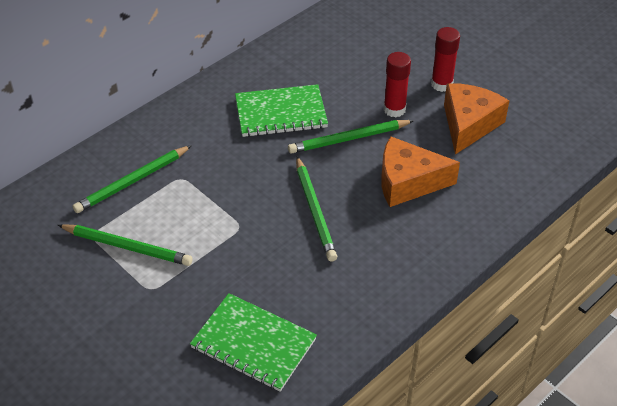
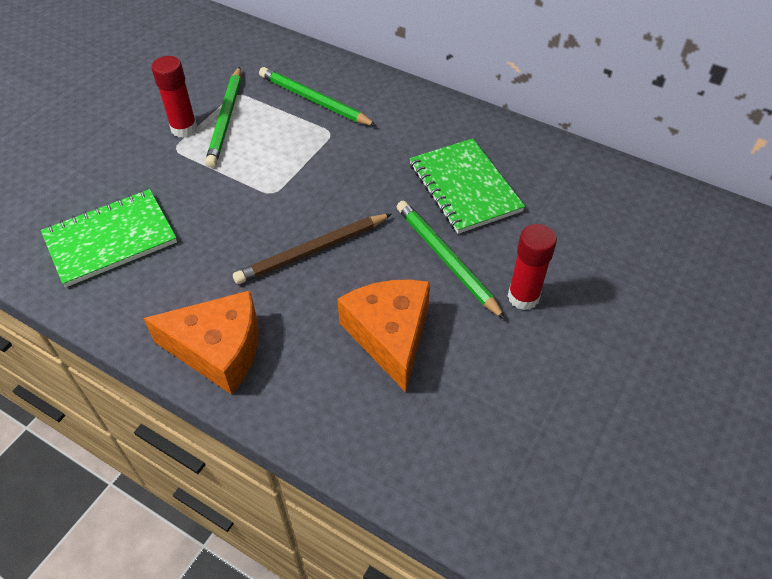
camera: 75 degrees right, 5 degrees up
green notebook [190,293,317,392] -> green notebook turned 45 degrees clockwise [41,189,177,287]
green pencil [296,156,337,262] -> brown pencil [233,214,392,284]
red glue stick [431,27,460,92] -> red glue stick moved to [151,56,198,138]
orange cheese [444,83,509,154] -> orange cheese moved to [143,290,259,395]

